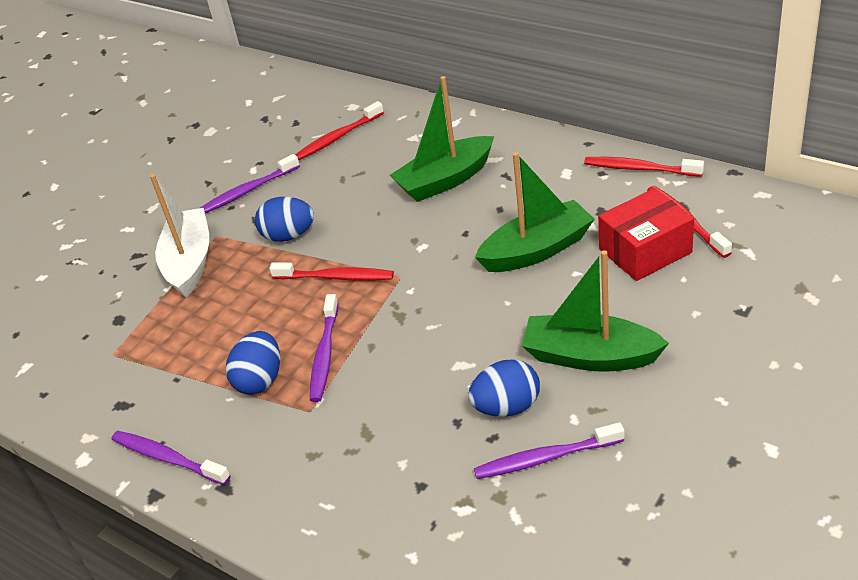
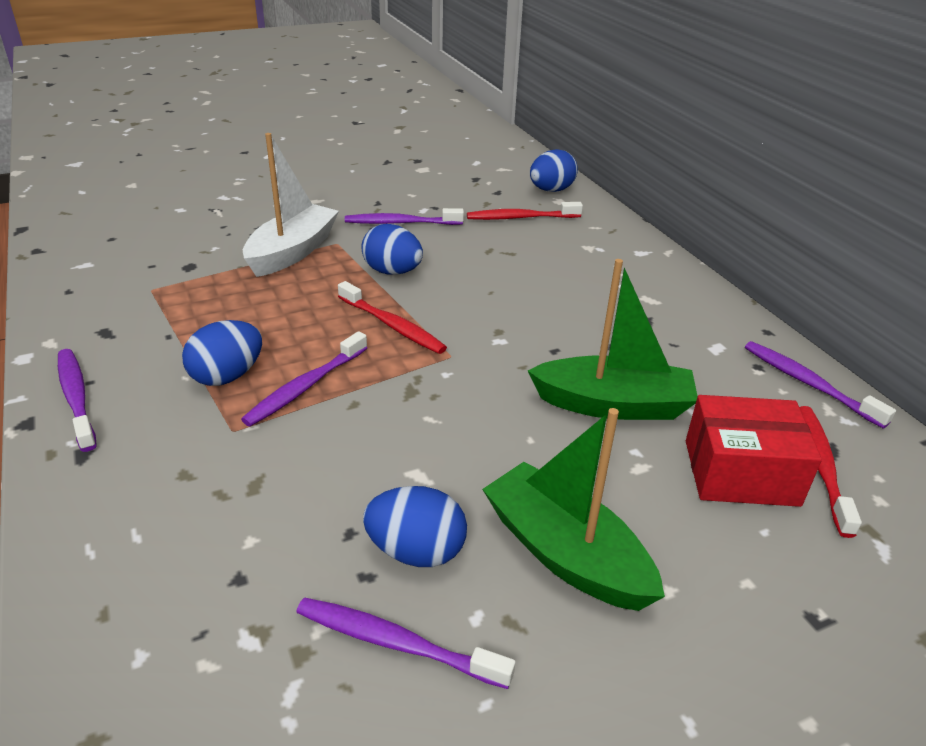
camera: 25 degrees right, 5 degrees down
green boat [390,76,494,202] -> none
red toothbrush [584,157,704,177] -> purple toothbrush [745,341,896,428]
none -> blue egg [530,149,578,192]

